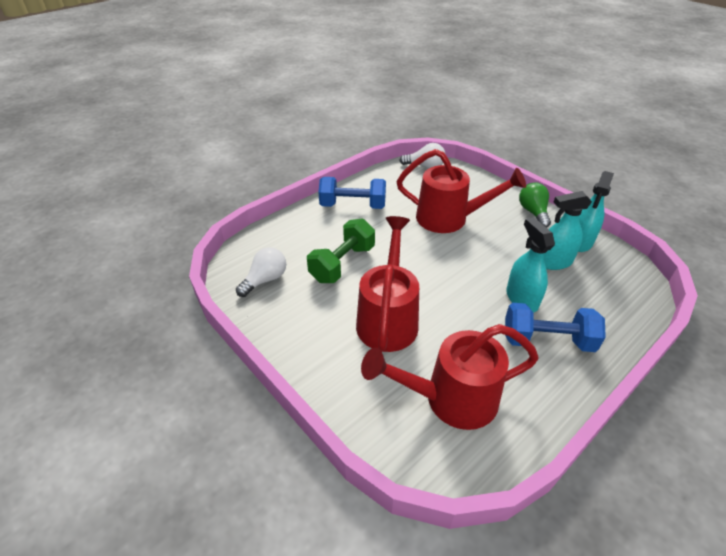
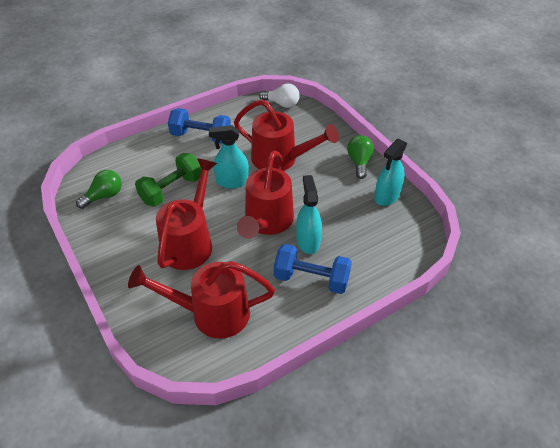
camera: 10 degrees right, 5 degrees up
white light bulb [236,247,286,297] -> green light bulb [76,170,122,209]
turquoise spray bottle [544,191,592,270] -> turquoise spray bottle moved to [209,125,249,188]
none -> red watering can [237,151,294,239]

